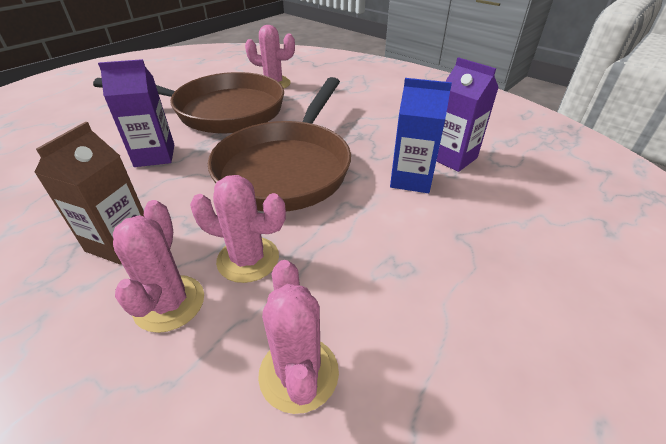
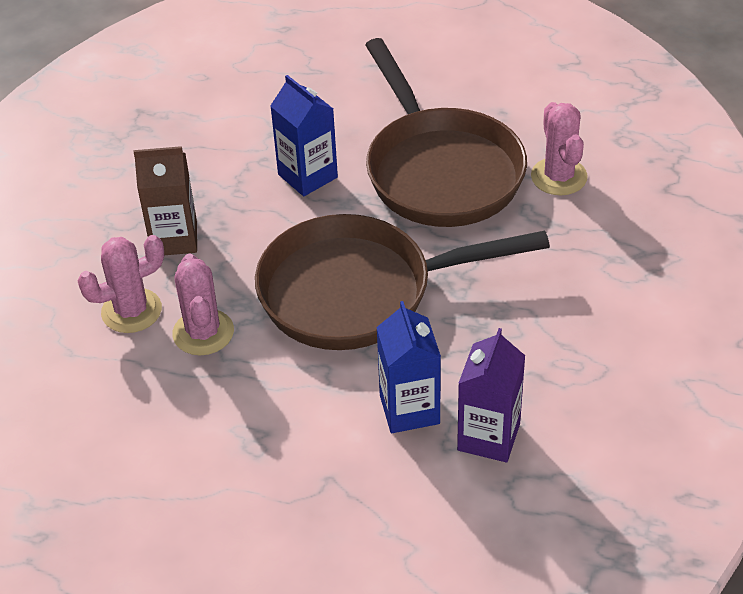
camera: 65 degrees right, 5 degrees up
purple carton [98,59,174,167] -> blue carton [270,75,338,196]
pink cactus [258,260,339,414] -> none

